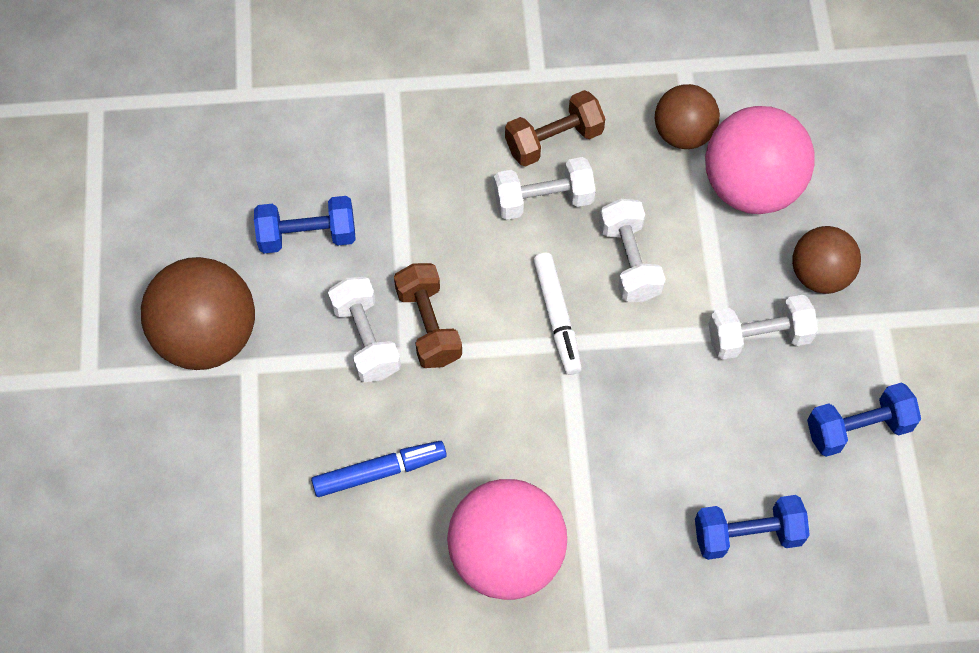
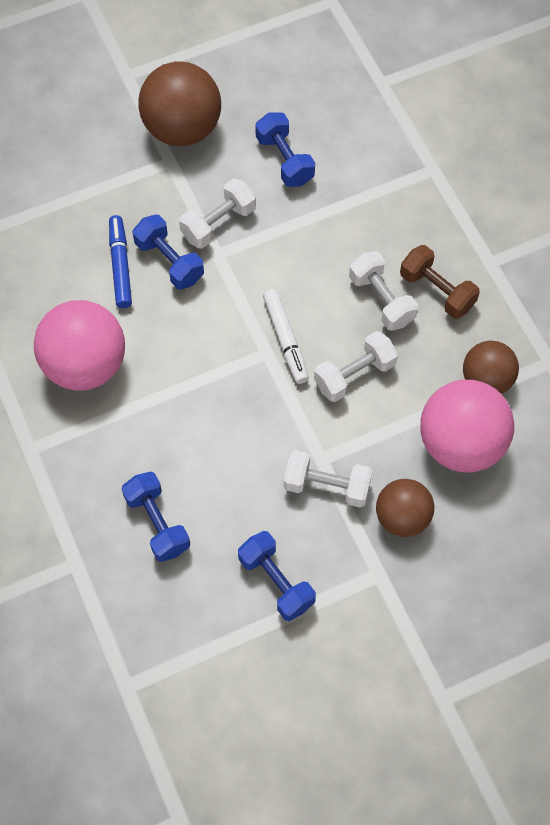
camera: 70 degrees right, 0 degrees up
blue marker [311,441,447,497] -> blue marker turned 150 degrees counterclockwise [109,215,132,308]
brown dumbbell [394,263,462,368] -> none
white marker [533,253,582,375] -> white marker turned 75 degrees counterclockwise [263,289,309,384]
white dumbbell [709,295,818,360] -> white dumbbell turned 45 degrees counterclockwise [284,450,372,508]
none -> blue dumbbell [133,214,204,290]

